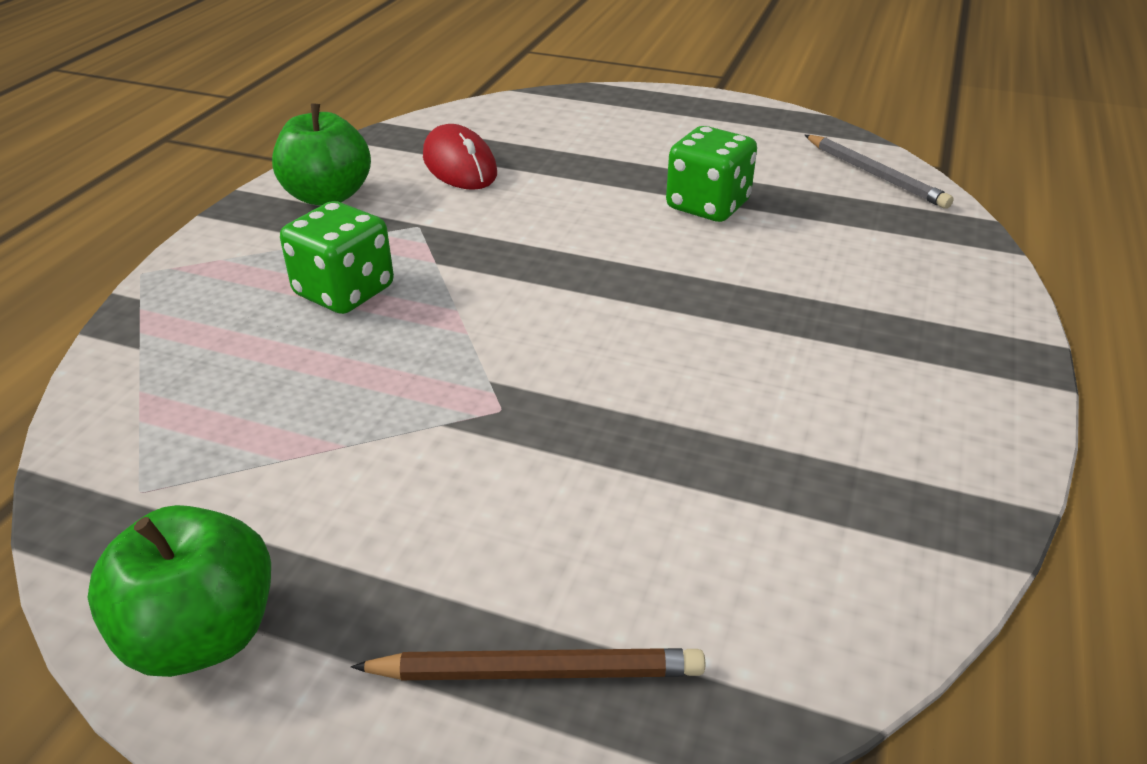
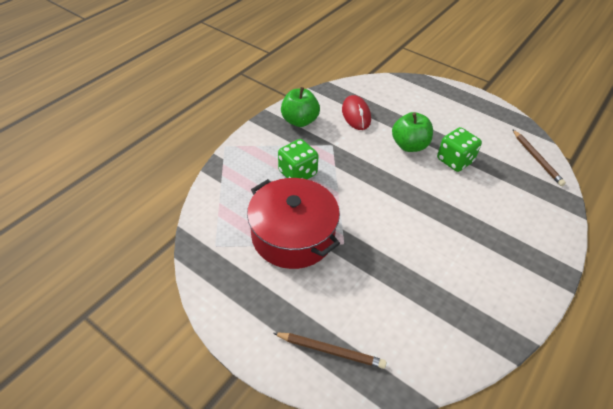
camera: 15 degrees right, 10 degrees up
green apple [87,505,271,677] -> green apple moved to [392,112,433,152]
grey pencil [805,135,954,209] -> brown pencil [513,130,566,186]
none -> red pot [247,178,340,269]

